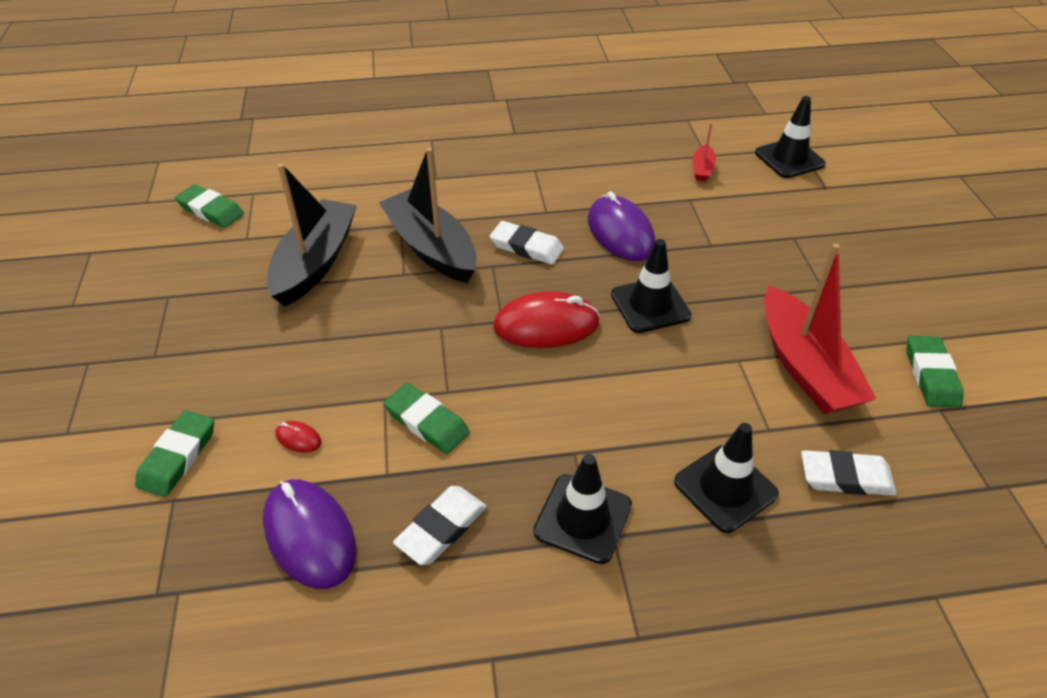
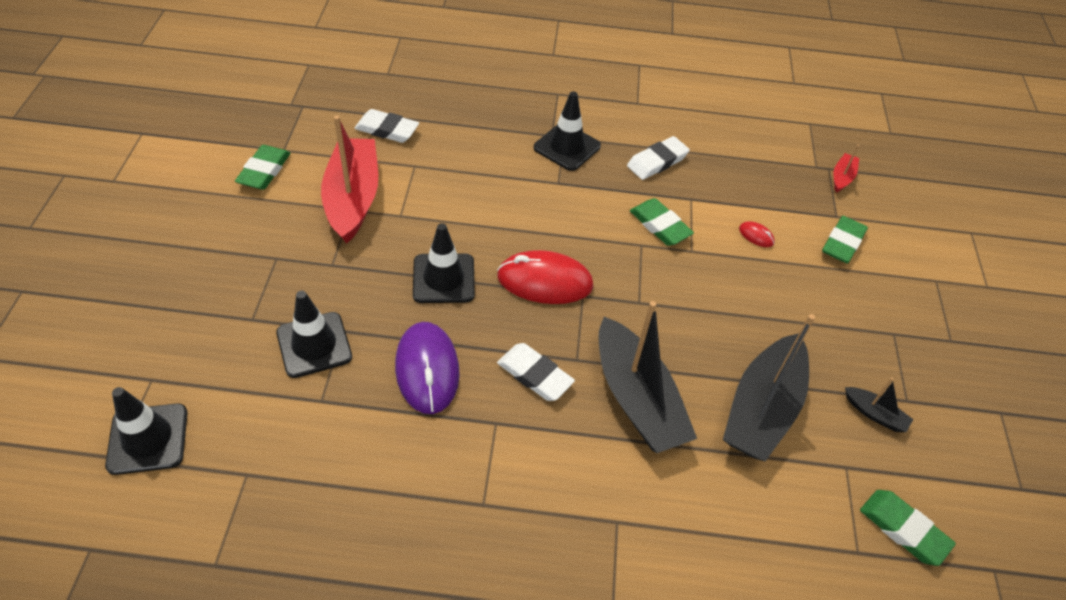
camera: 170 degrees left, 5 degrees up
purple mouse [263,480,356,589] -> none
black traffic cone [674,423,779,533] -> black traffic cone moved to [276,291,352,378]
red boat [693,123,716,181] -> red boat moved to [834,145,859,193]
none -> black boat [845,378,913,432]

